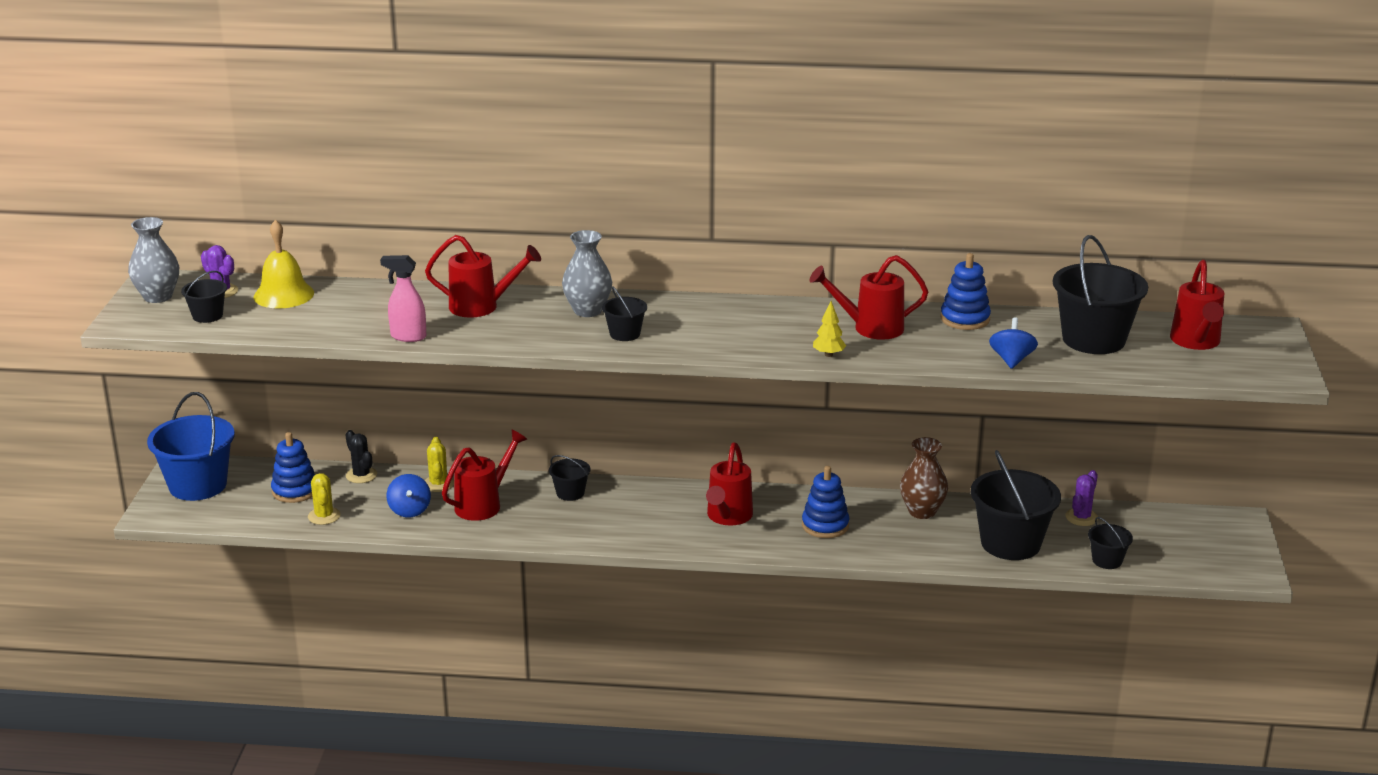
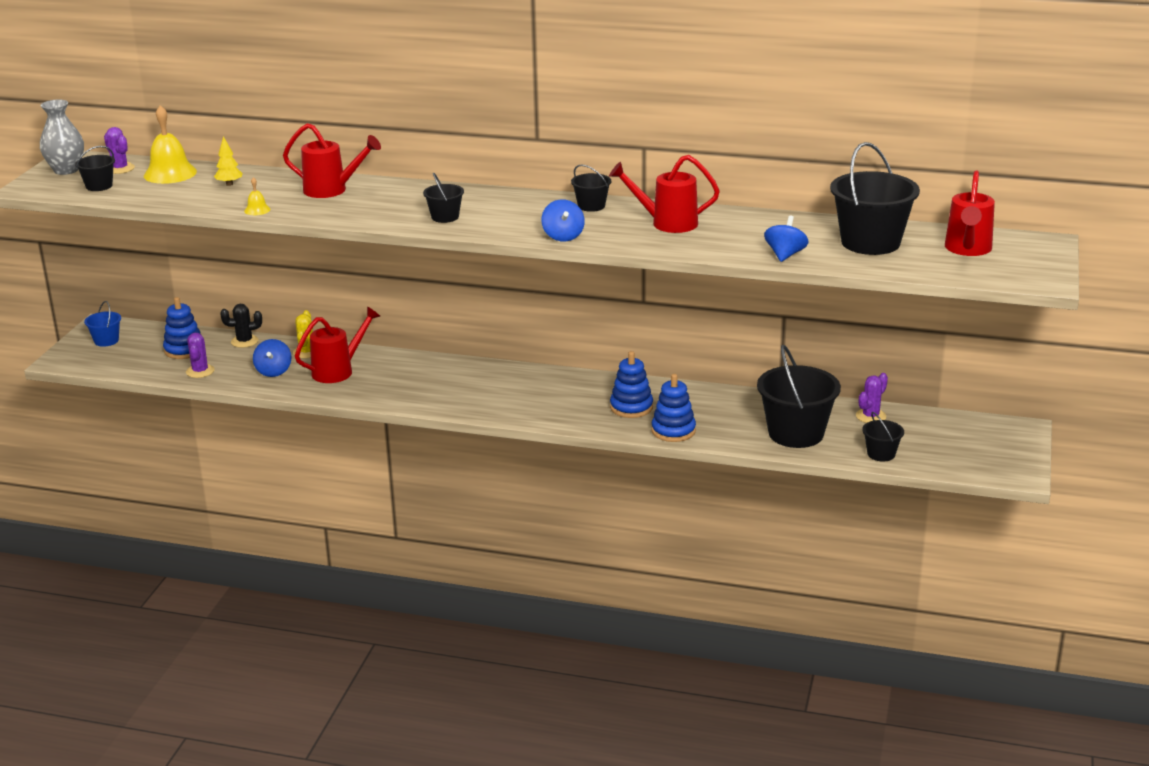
camera: 10 degrees right, 0 degrees up
blue bucket [147,392,235,501] -> blue bucket [84,301,121,347], size x0.49
yellow cactus [308,473,341,525] -> purple cactus [186,333,215,378]
black cactus [346,430,377,483] -> black cactus turned 75 degrees counterclockwise [220,304,262,348]
pink spray bottle [380,255,426,342] -> yellow bell [244,177,270,215]
black bucket [549,455,591,501] -> black bucket moved to [571,164,611,212]
grey vase [562,230,612,317] -> none
red watering can [706,442,753,525] -> none
yellow tree [813,301,846,357] -> yellow tree moved to [214,136,243,186]
brown vase [900,437,948,519] -> none
blue stacking toy [940,253,991,330] -> blue stacking toy moved to [651,374,696,442]
none -> blue spinning top [541,199,585,242]

